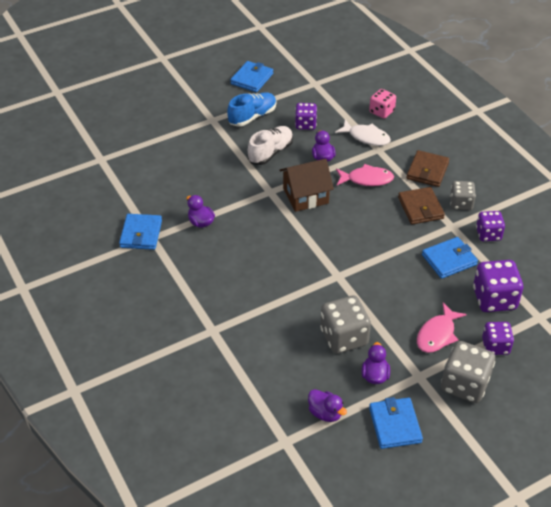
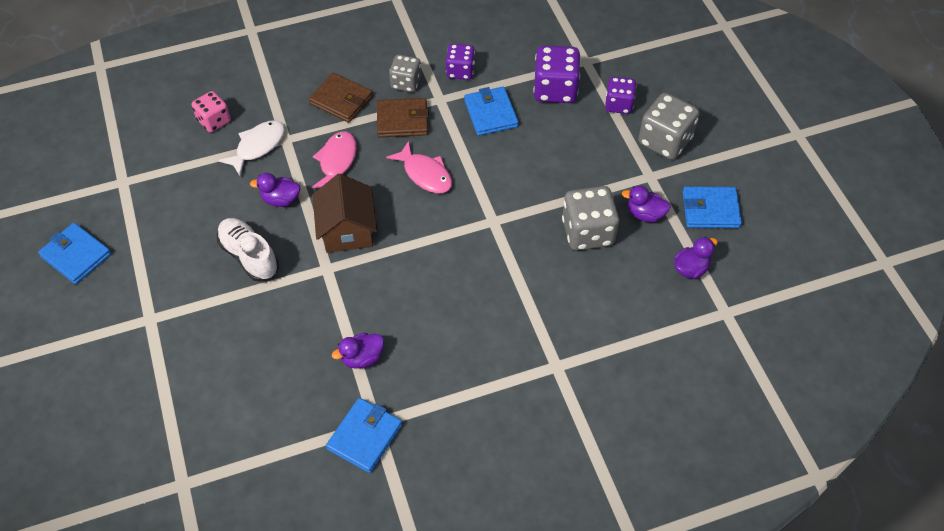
camera: 80 degrees left, 10 degrees up
blue wallet [119,214,162,250] -> blue wallet turned 75 degrees counterclockwise [326,398,402,473]
blue shoe [227,92,276,127] -> none
purple dice [295,103,317,130] -> none
pink fish [417,303,467,353] -> pink fish moved to [386,141,452,193]

